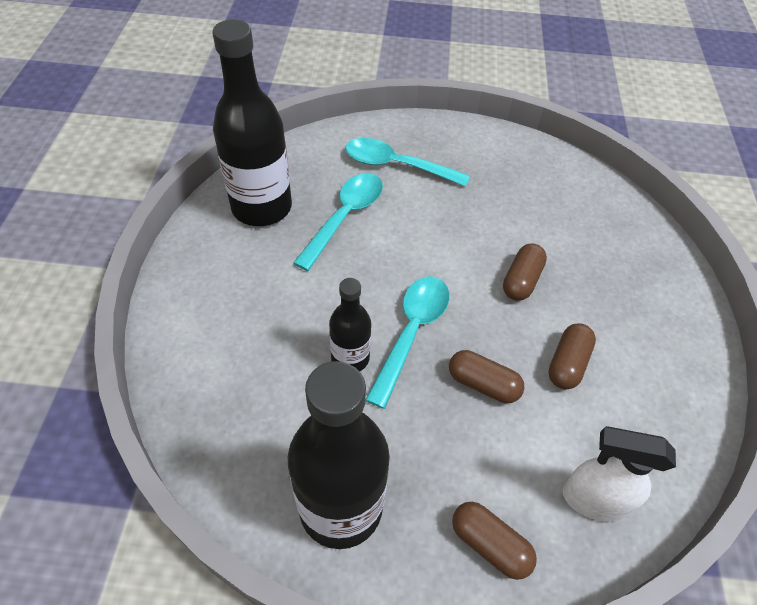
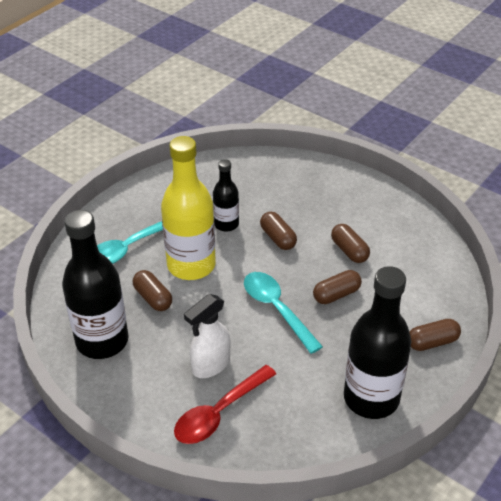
camera: 55 degrees left, 10 degrees down
turquoise spoon [293,173,383,271] -> brown capsule [133,270,172,311]
black bottle [329,278,371,372] -> black bottle moved to [213,159,239,232]
white spray bottle [563,426,676,522] -> white spray bottle moved to [184,294,230,378]
none -> yellow bottle [161,136,216,280]
none -> red spoon [174,365,276,444]

